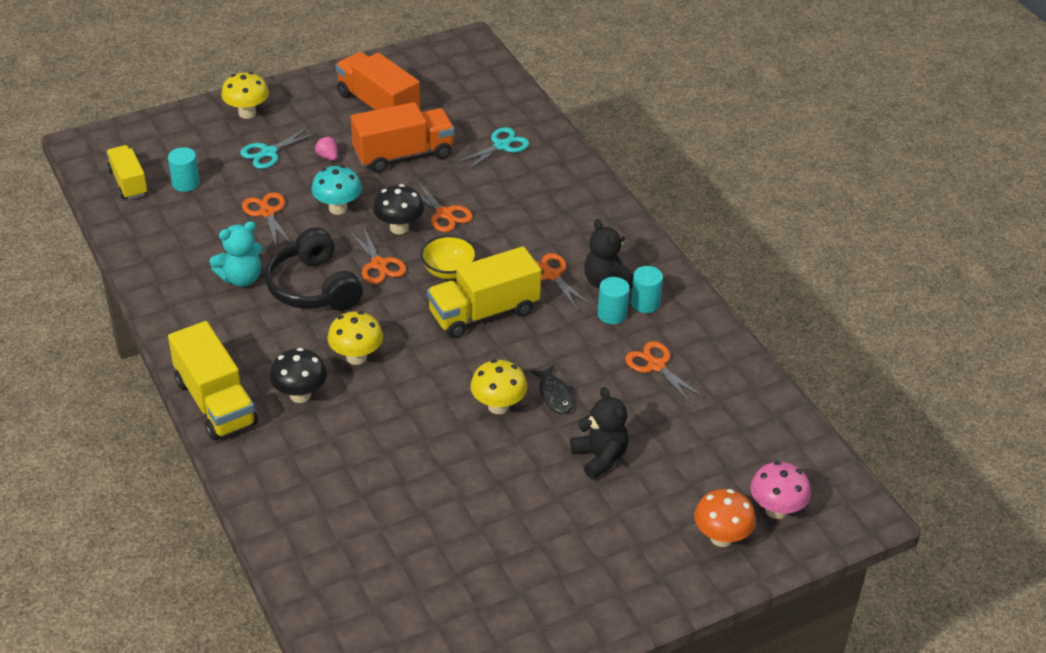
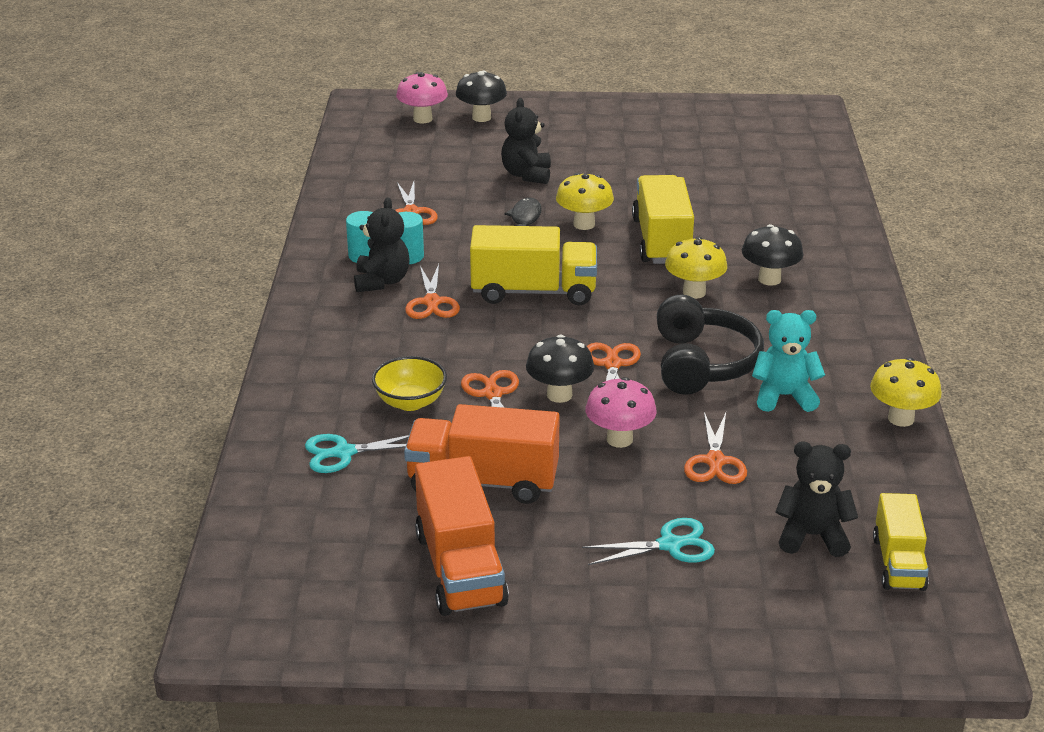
camera: 150 degrees left, 10 degrees down
turquoise cylinder [168,147,200,192] -> black teddy bear [775,442,858,557]
yellow truck [168,321,258,441] -> yellow truck moved to [632,175,694,264]
yellow mushroom [221,72,269,119] -> yellow mushroom moved to [870,357,942,427]
turquoise mushroom [311,165,362,215] -> pink mushroom [585,377,657,448]
pink strawberry [315,136,338,161] -> none
yellow bowl [420,235,477,279] -> yellow bowl moved to [372,356,447,411]
orange mushroom [694,489,756,547] -> black mushroom [456,71,507,122]

